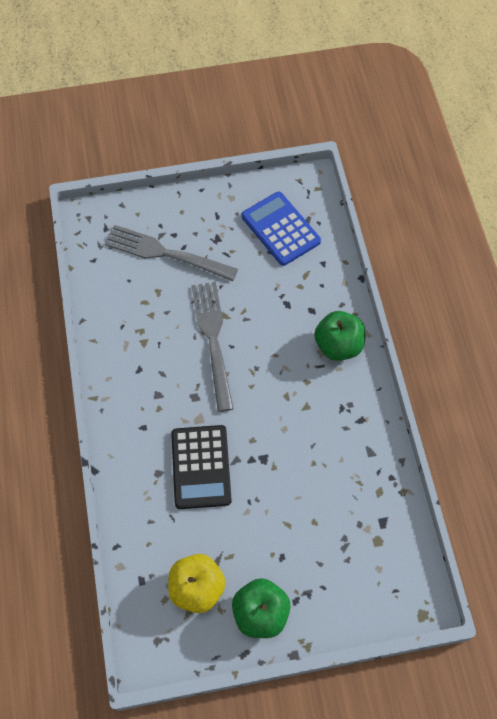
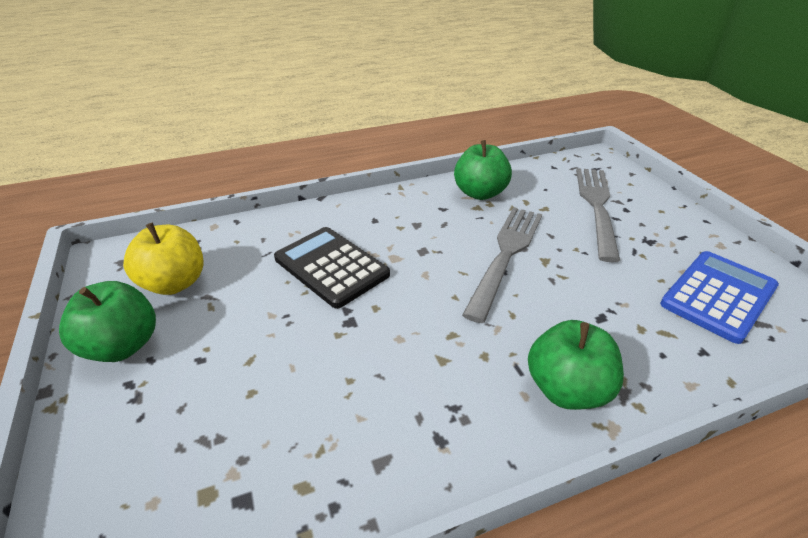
camera: 80 degrees right, 25 degrees down
black calculator [171,425,232,509] -> black calculator turned 60 degrees clockwise [274,227,390,309]
grey fork [191,282,234,412] -> grey fork turned 45 degrees counterclockwise [462,207,542,323]
none -> green apple [454,140,512,200]

